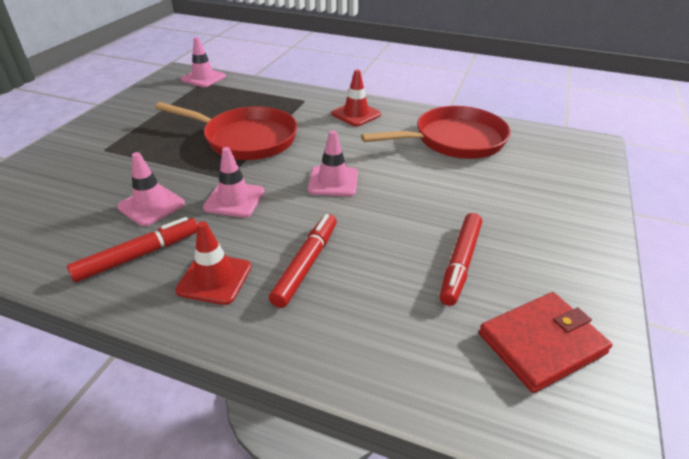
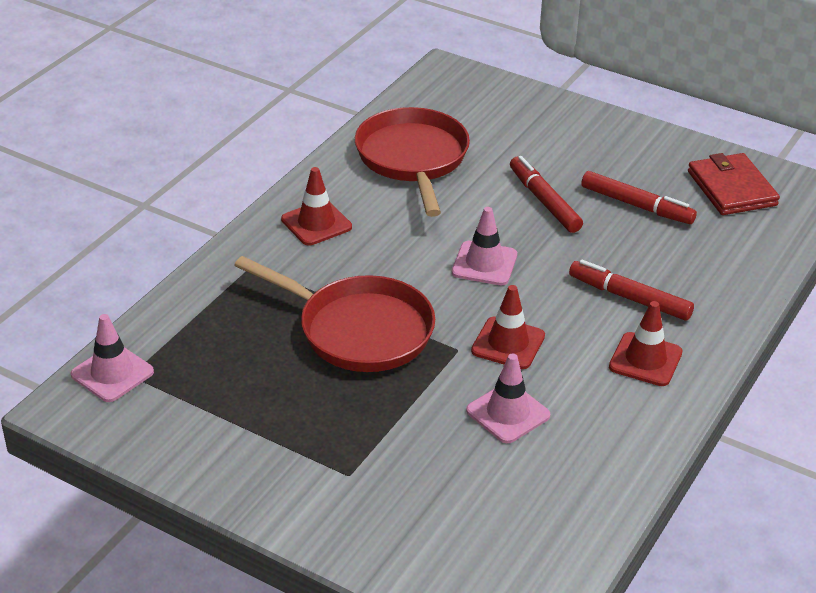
camera: 80 degrees left, 0 degrees up
red marker [67,217,198,282] -> red marker moved to [510,156,583,233]
red pan [155,102,297,160] -> red pan turned 90 degrees clockwise [234,256,435,372]
pink traffic cone [203,147,264,217] -> red traffic cone [471,285,545,369]

